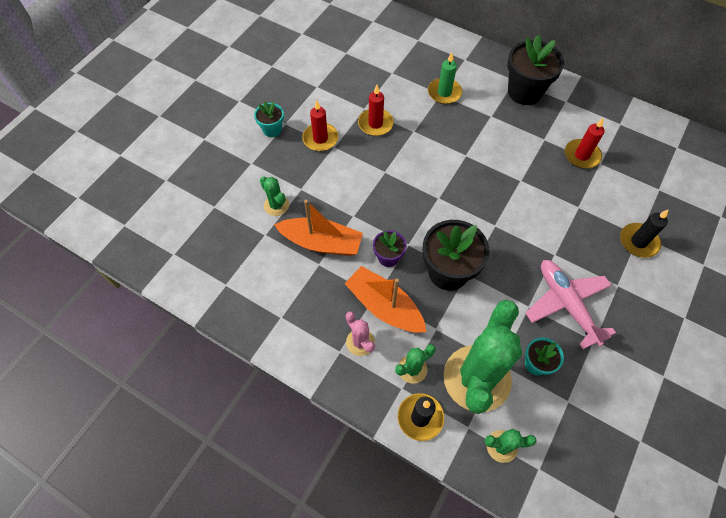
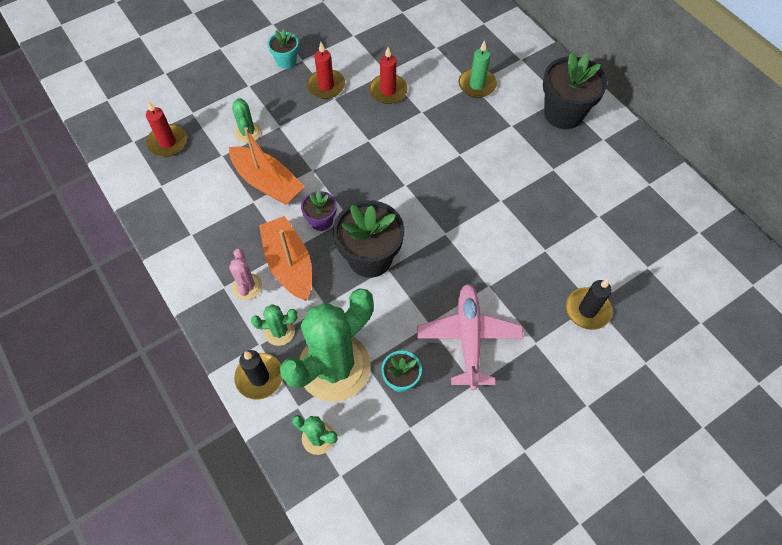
camera: 25 degrees right, 0 degrees up
red candle [565,117,605,169] -> red candle moved to [146,101,187,157]

